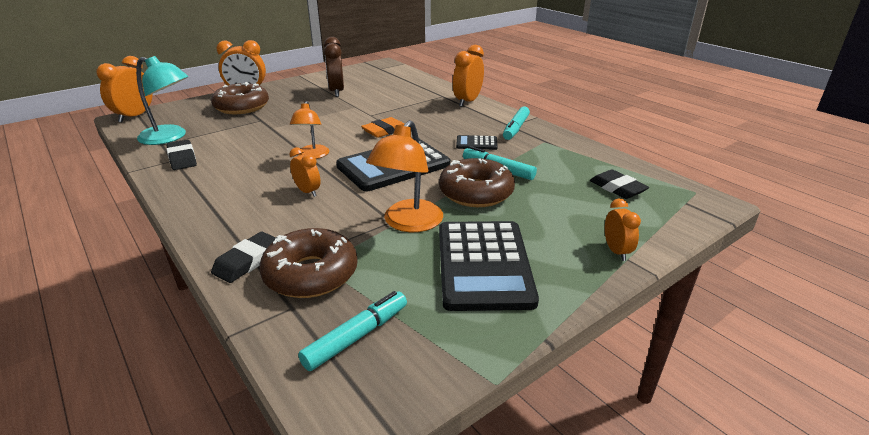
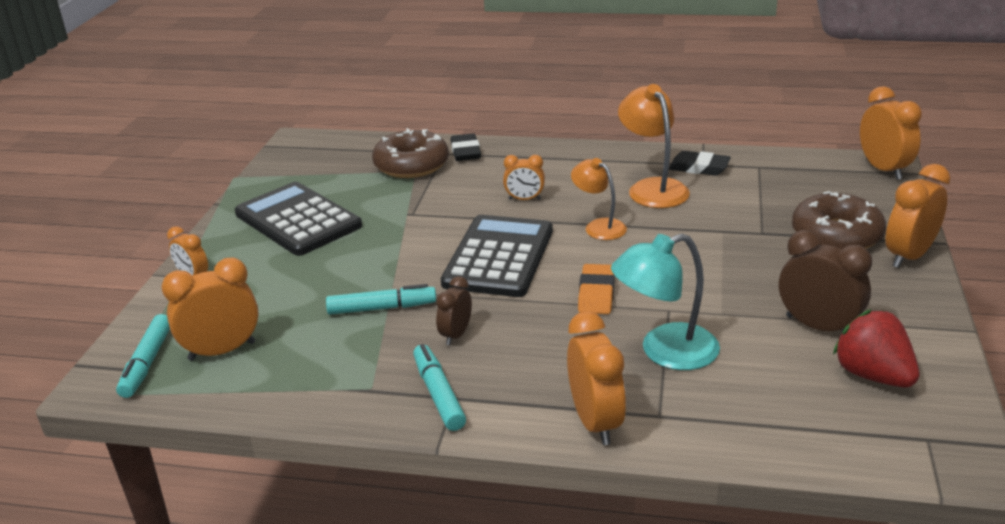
camera: 140 degrees right, 0 degrees up
turquoise lamp [136,56,188,145] -> turquoise lamp moved to [611,234,720,370]
turquoise marker [298,291,407,371] -> turquoise marker moved to [116,314,170,398]
orange lamp [366,120,443,232] -> orange lamp moved to [618,84,690,208]
brown donut [439,158,515,207] -> none
black calculator [456,135,498,150] -> brown clock [436,276,472,345]
black eraser [590,170,649,199] -> orange clock [162,257,259,361]
none -> red strawberry [833,310,919,387]

